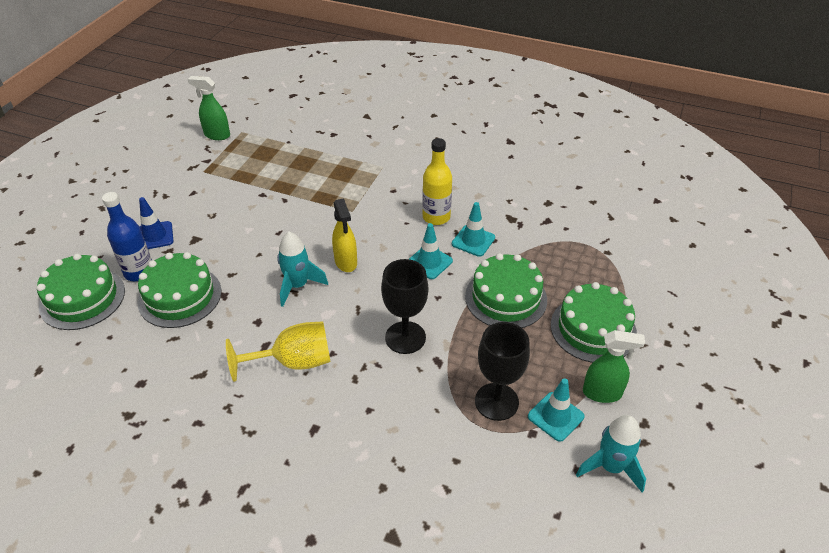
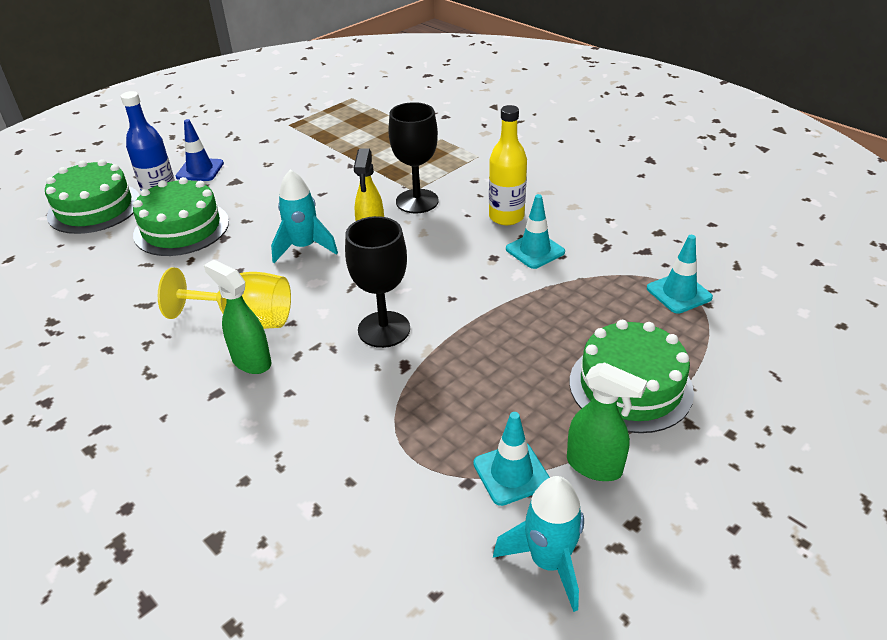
camera: 25 degrees right, 5 degrees down
green spray bottle [188,76,230,140] -> green spray bottle moved to [204,260,272,374]
turquoise traffic cone [409,223,453,279] -> turquoise traffic cone moved to [647,235,713,314]
green cake [465,253,547,328] -> none
black goblet [475,322,530,421] -> black goblet moved to [388,102,438,213]

